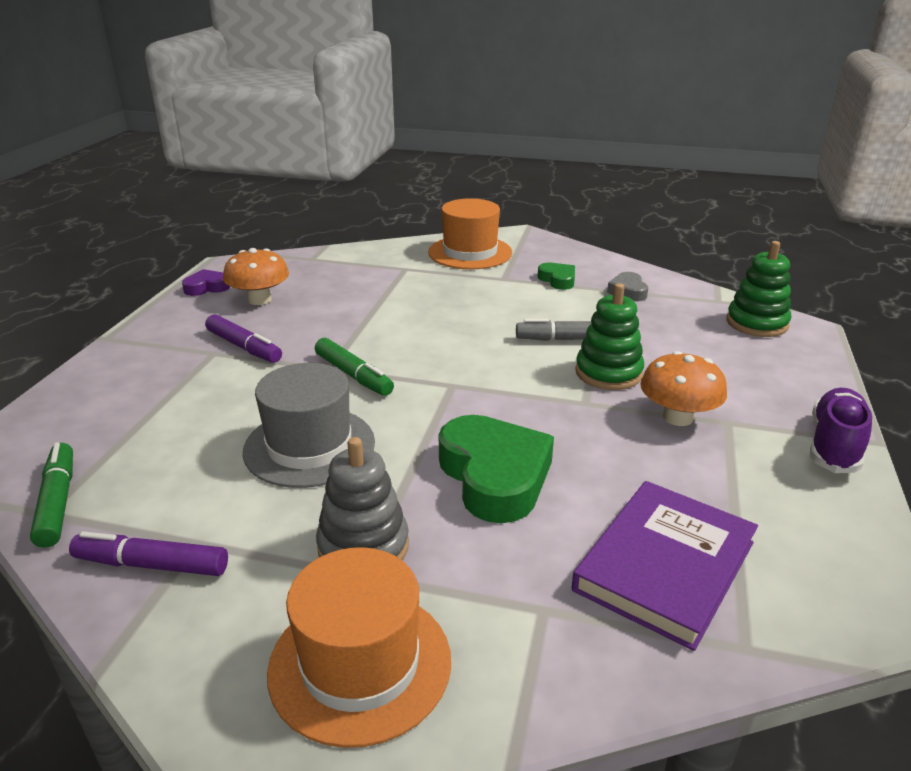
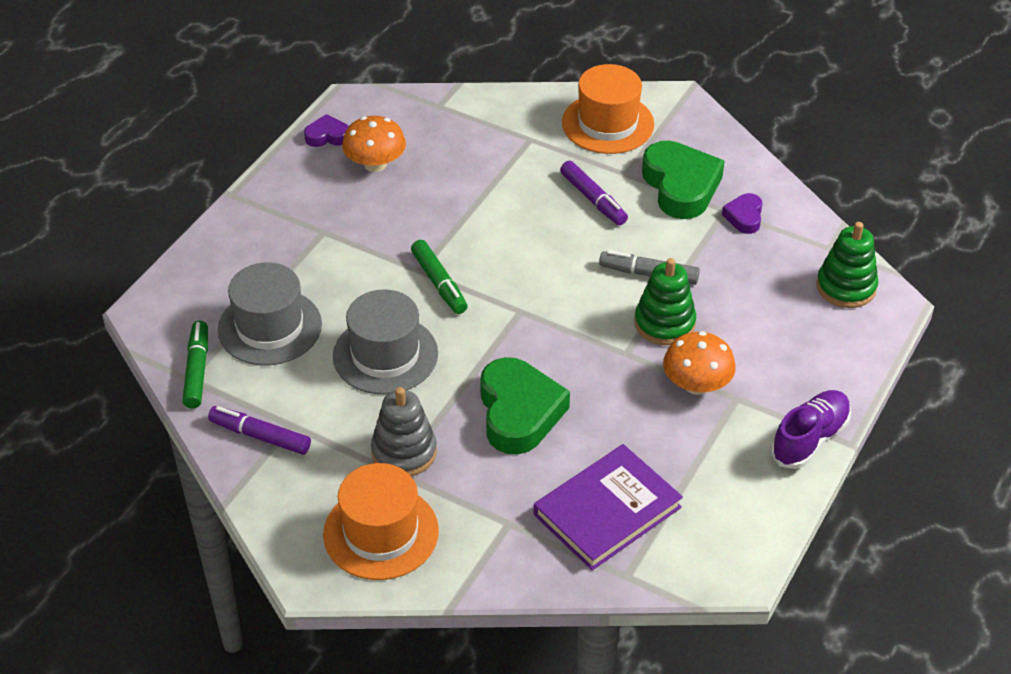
camera: 15 degrees right, 15 degrees up
purple marker [205,314,282,363] -> purple marker moved to [560,161,628,225]
green heart [538,263,575,290] -> green heart [642,141,724,219], size x2.01
grey heart [607,272,648,301] -> purple heart [722,193,762,234]
none -> grey hat [218,262,322,365]

